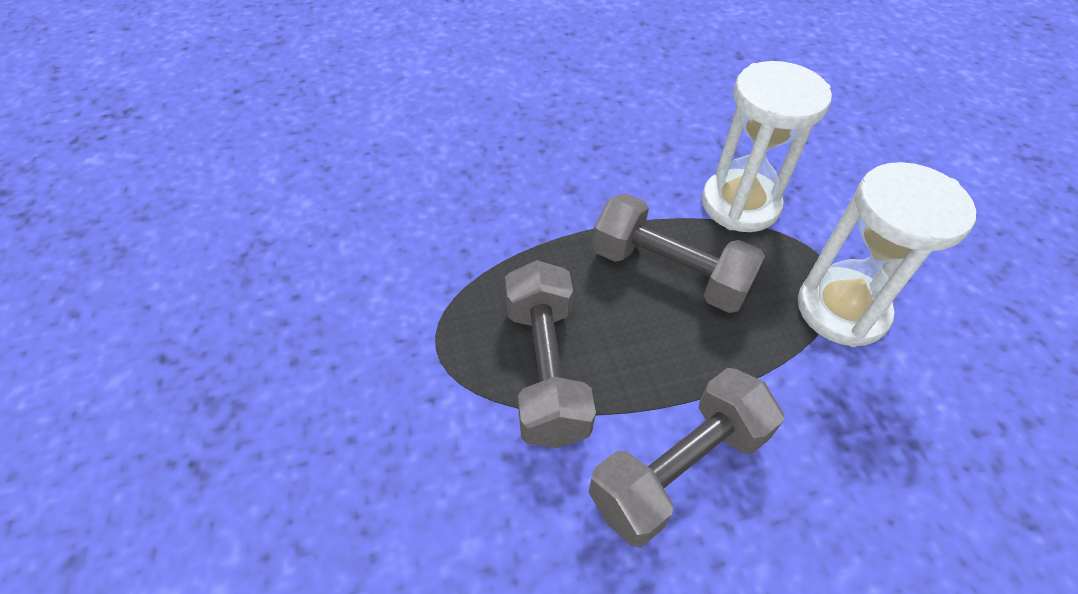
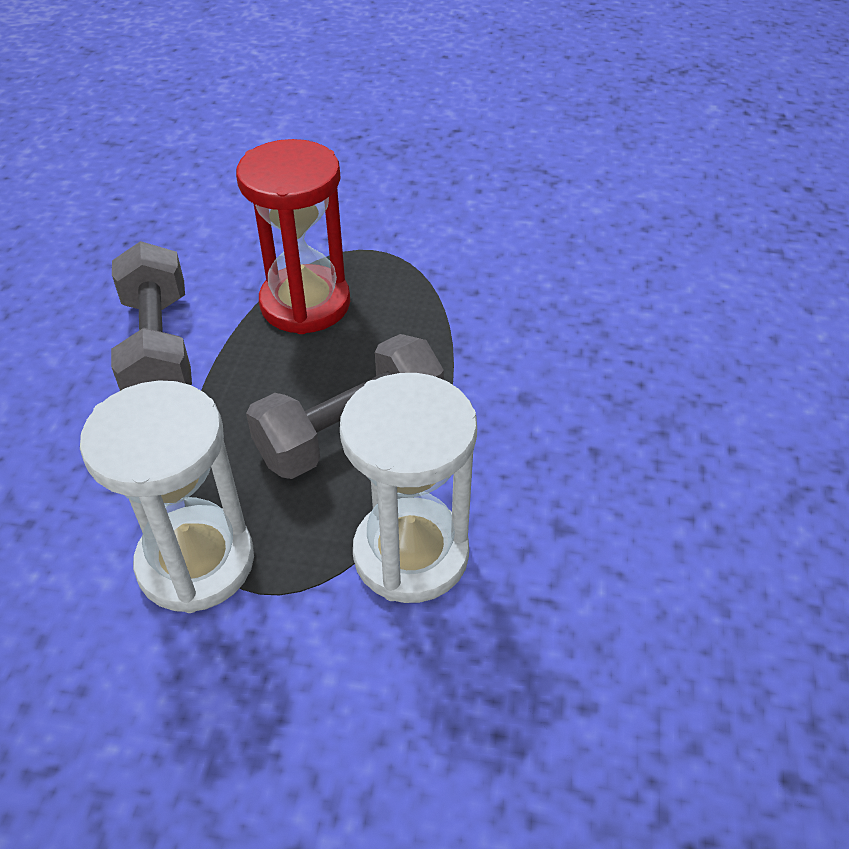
camera: 115 degrees right, 5 degrees down
grey dumbbell [505,260,596,448] -> red hourglass [236,139,350,334]

